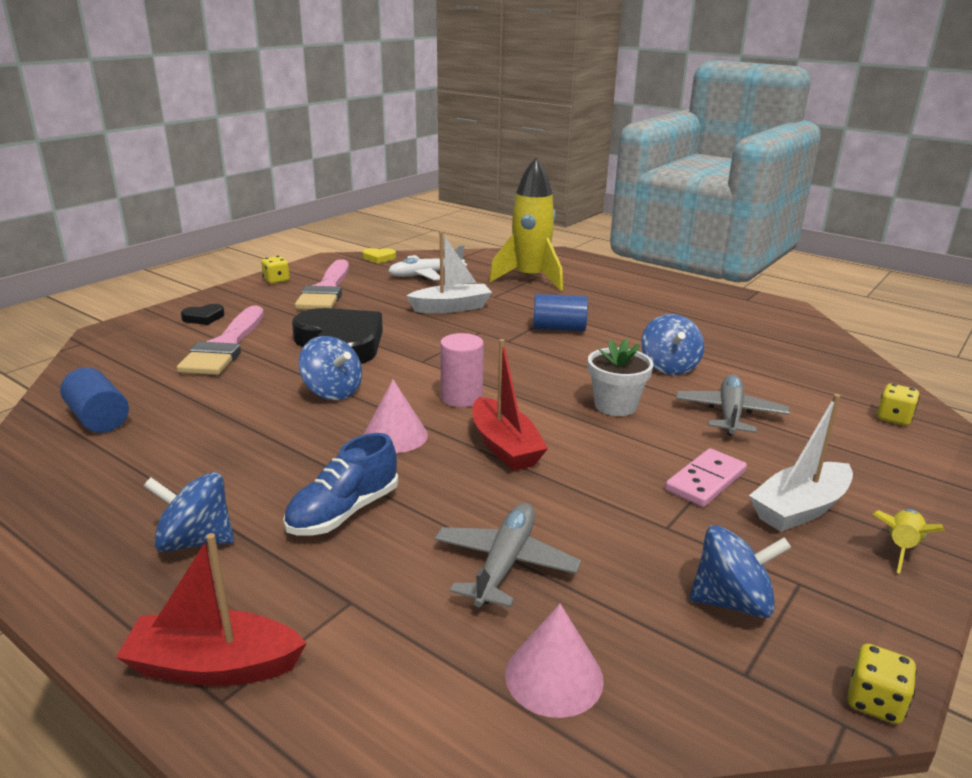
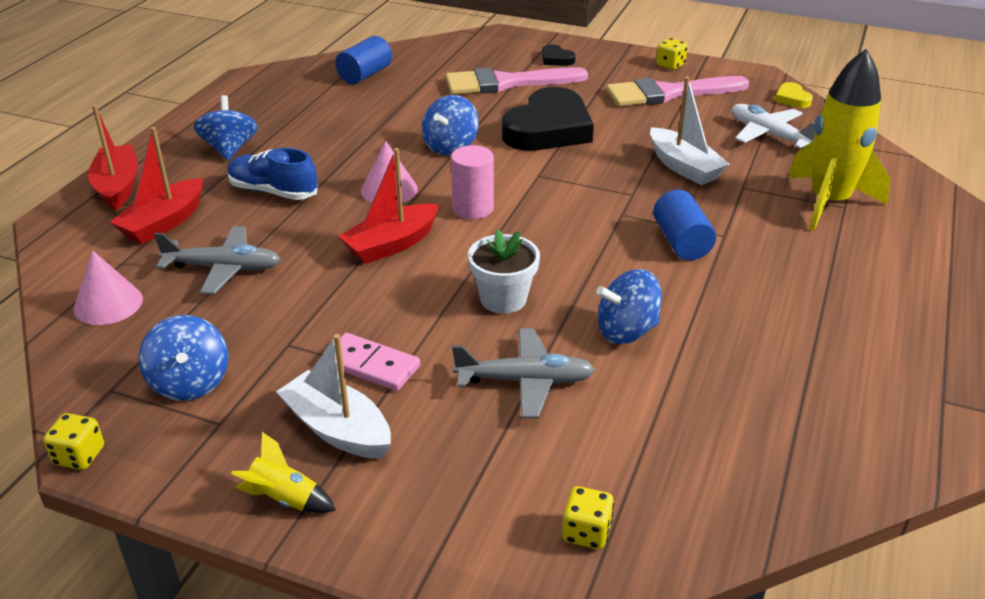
camera: 75 degrees right, 10 degrees up
none -> red boat [110,127,203,244]

